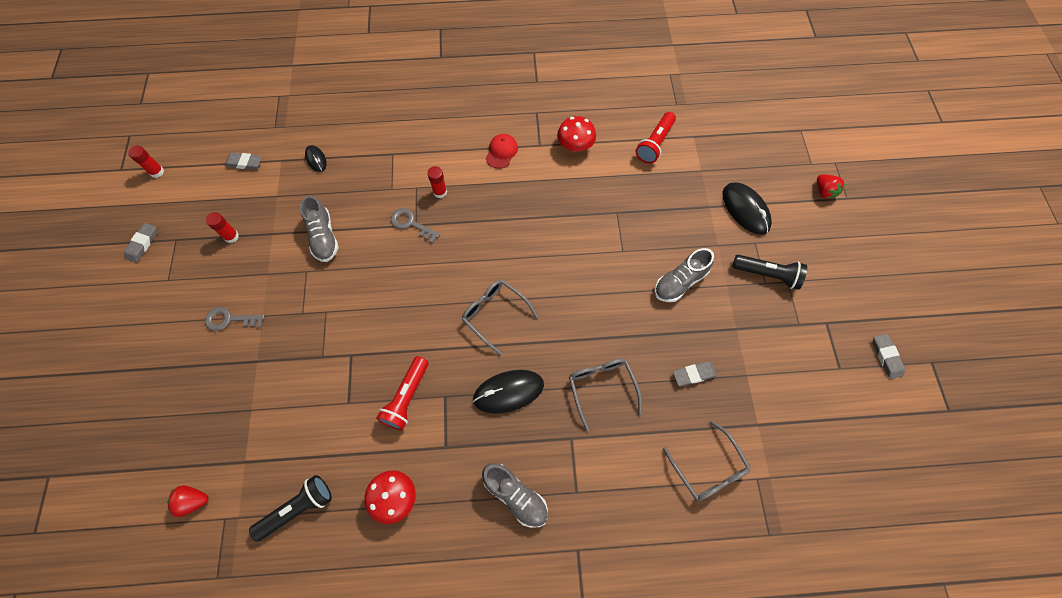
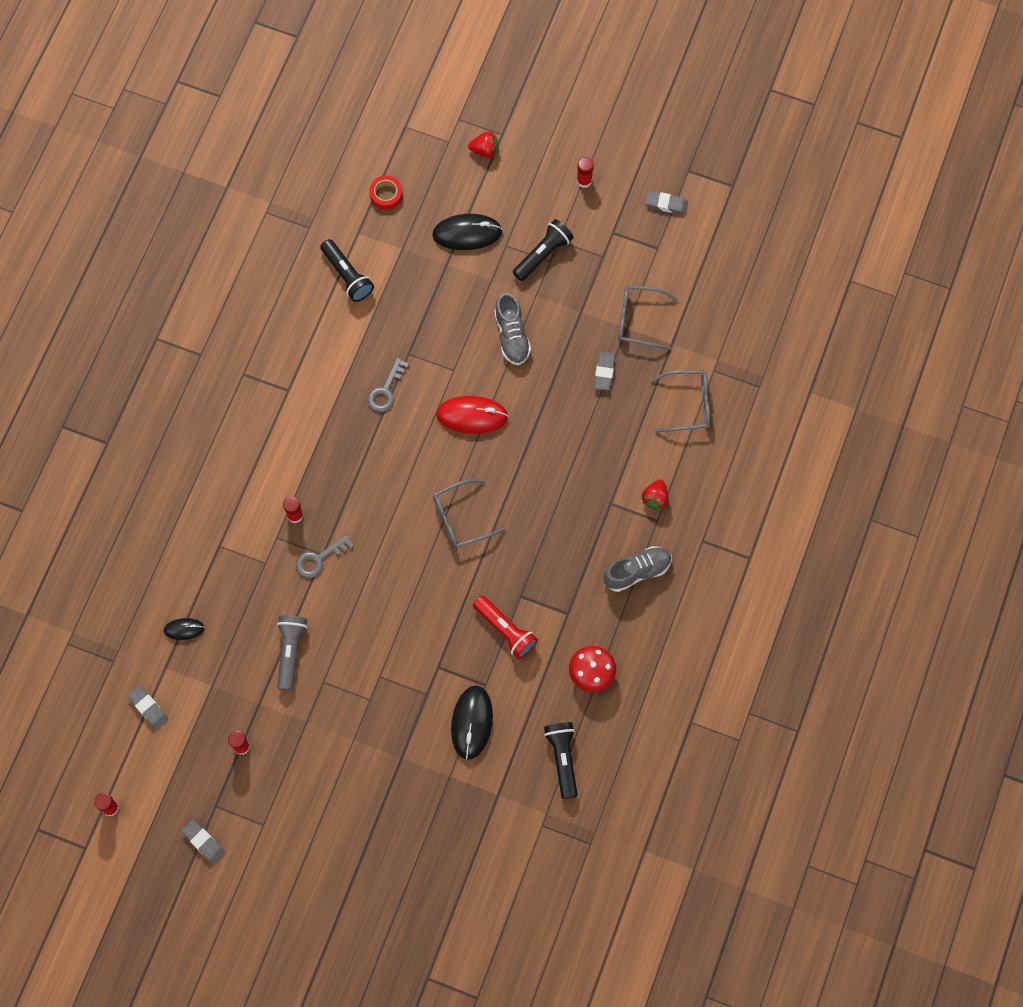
camera: 65 degrees left, 5 degrees up
red strawberry [168,485,208,517] -> red strawberry moved to [642,479,669,510]
grey key [205,307,265,331] -> grey key moved to [368,358,409,412]
grey eraser [225,152,262,170] -> grey eraser turned 75 degrees counterclockwise [127,685,169,729]
grey shoe [300,196,339,262] -> grey flashlight [277,615,307,690]
black mouse [473,370,544,414] -> black mouse moved to [451,686,493,760]
red cap [486,134,518,169] -> none
red mushroom [557,116,596,152] -> none
grey glasses [569,358,642,431] -> grey glasses moved to [618,285,678,350]
red flashlight [636,112,676,164] -> black flashlight [320,239,374,302]
none -> red tape [369,176,403,210]
none -> red mouse [436,396,508,434]
none -> red glue stick [577,157,594,188]

